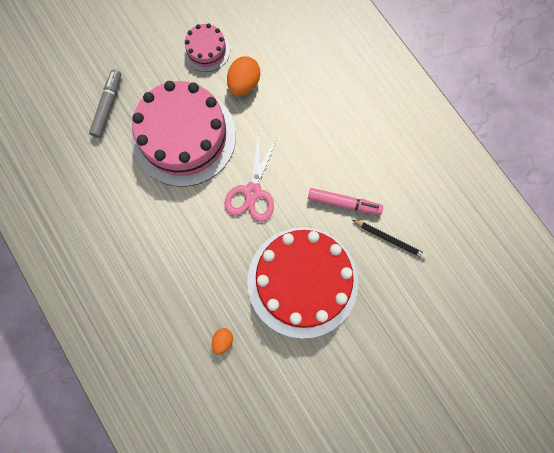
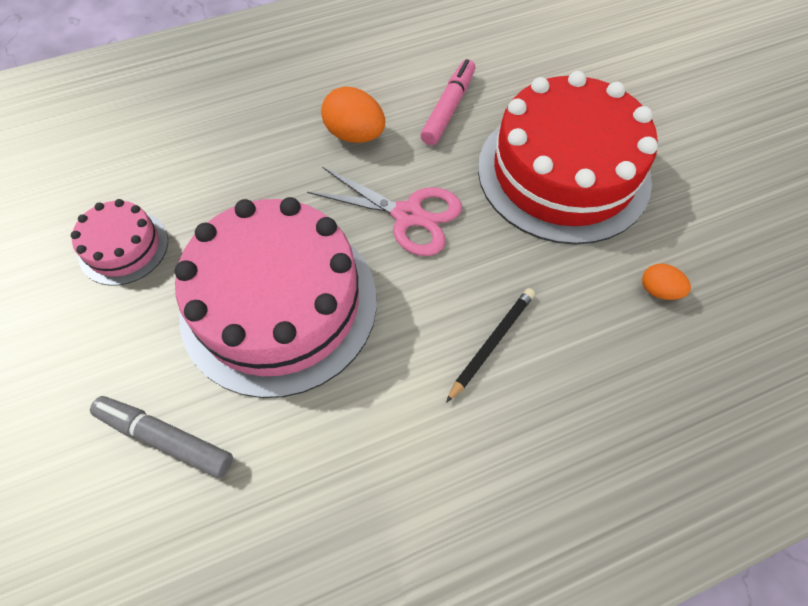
camera: 80 degrees left, 15 degrees down
orange egg [227,56,260,96] -> orange egg moved to [321,87,385,143]
black pencil [352,220,427,259] -> black pencil moved to [446,288,535,403]

